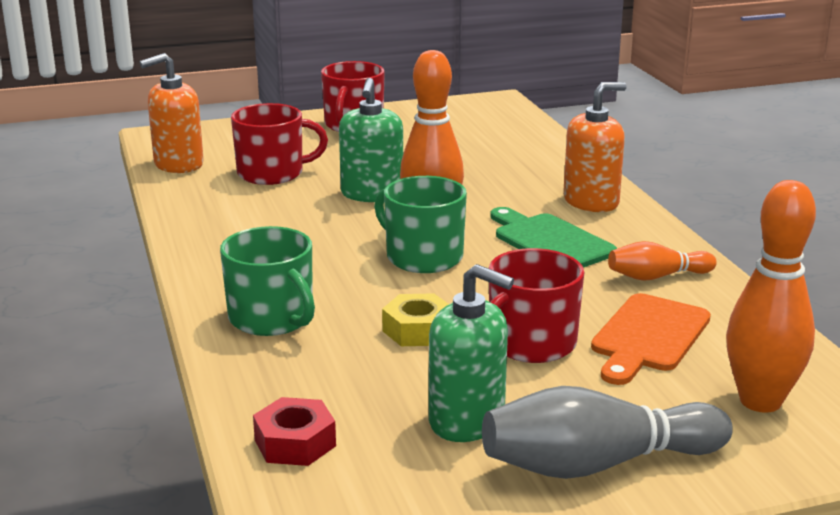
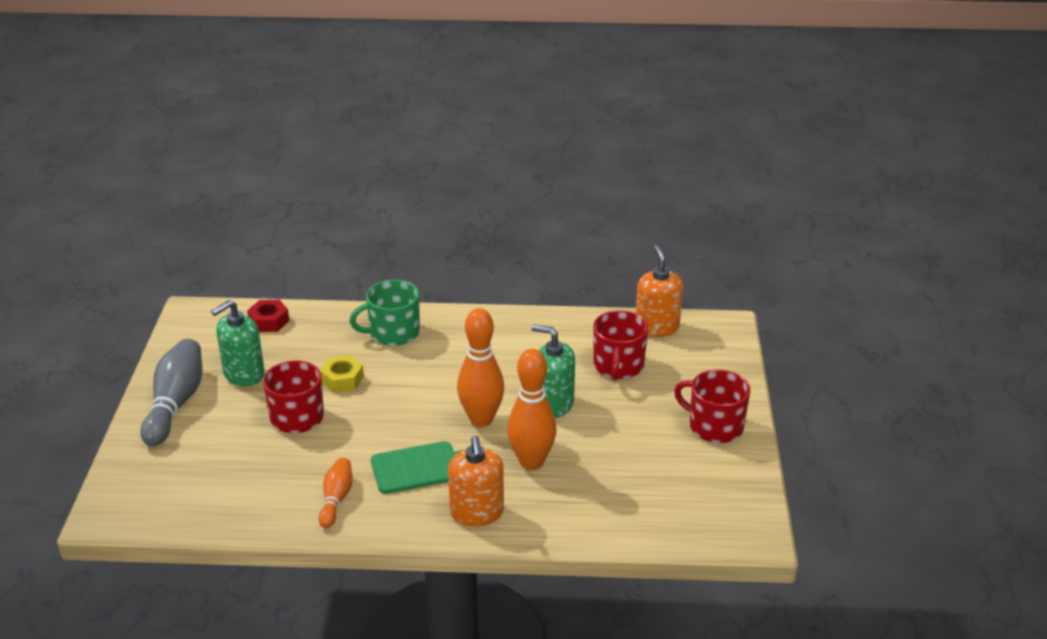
camera: 110 degrees right, 10 degrees up
green mug [374,176,467,273] -> none
orange cutting board [591,293,711,385] -> none
orange bowling pin [726,180,816,413] -> orange bowling pin moved to [507,349,557,470]

